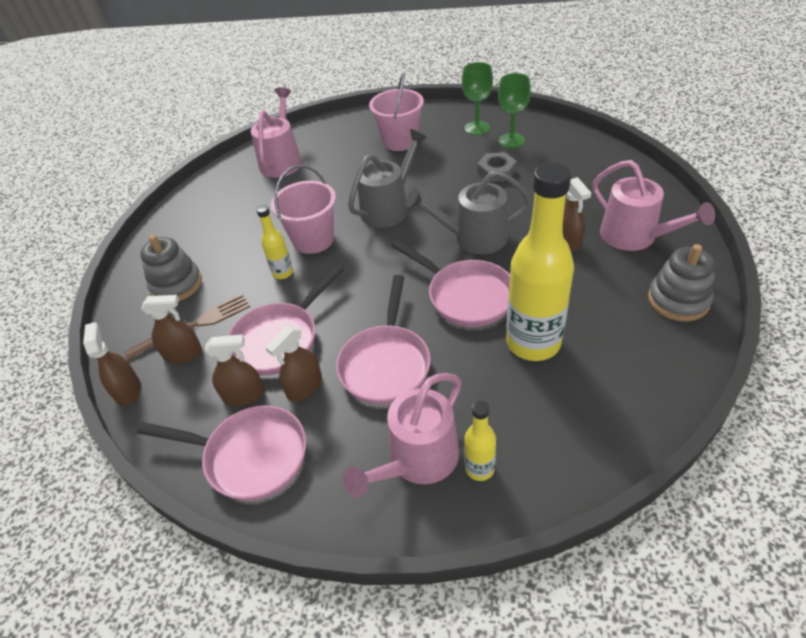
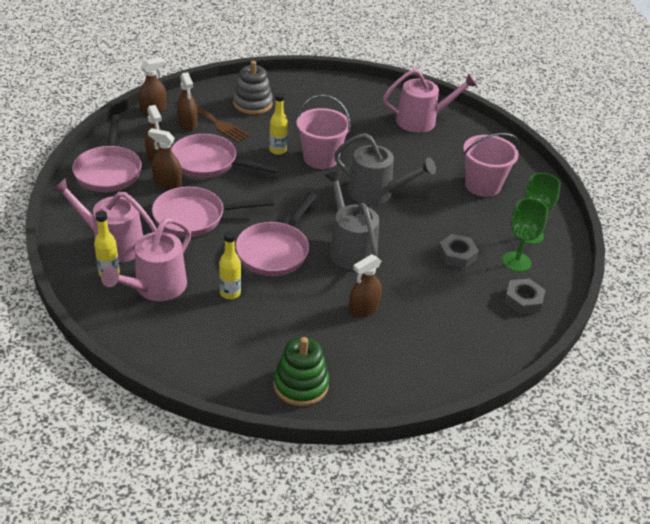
camera: 65 degrees right, 5 degrees down
yellow bottle [506,162,574,361] -> yellow bottle [219,231,241,299], size x0.47
pink watering can [593,160,715,251] -> pink watering can moved to [101,218,191,301]
grey stacking toy [648,244,715,321] -> green stacking toy [273,337,329,406]
none -> grey nut [504,278,545,314]

